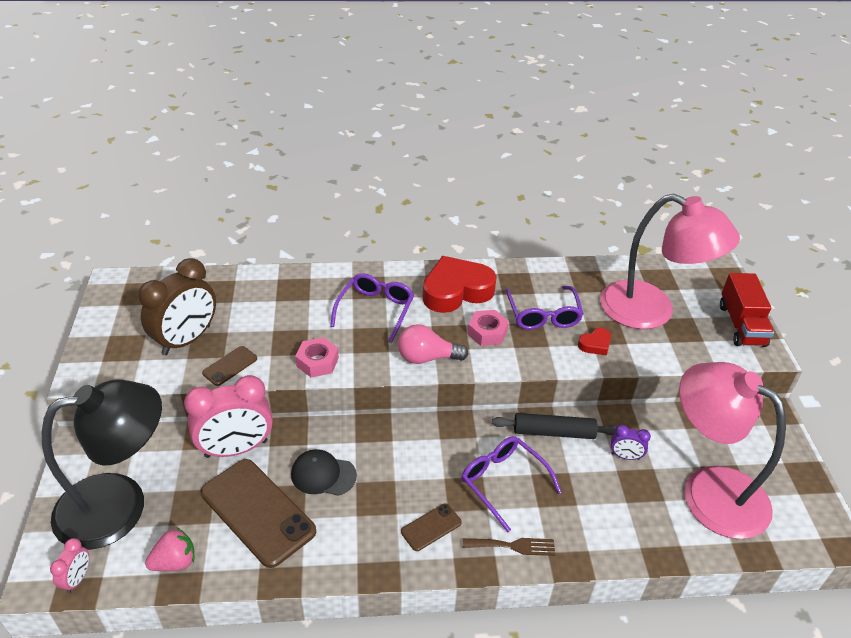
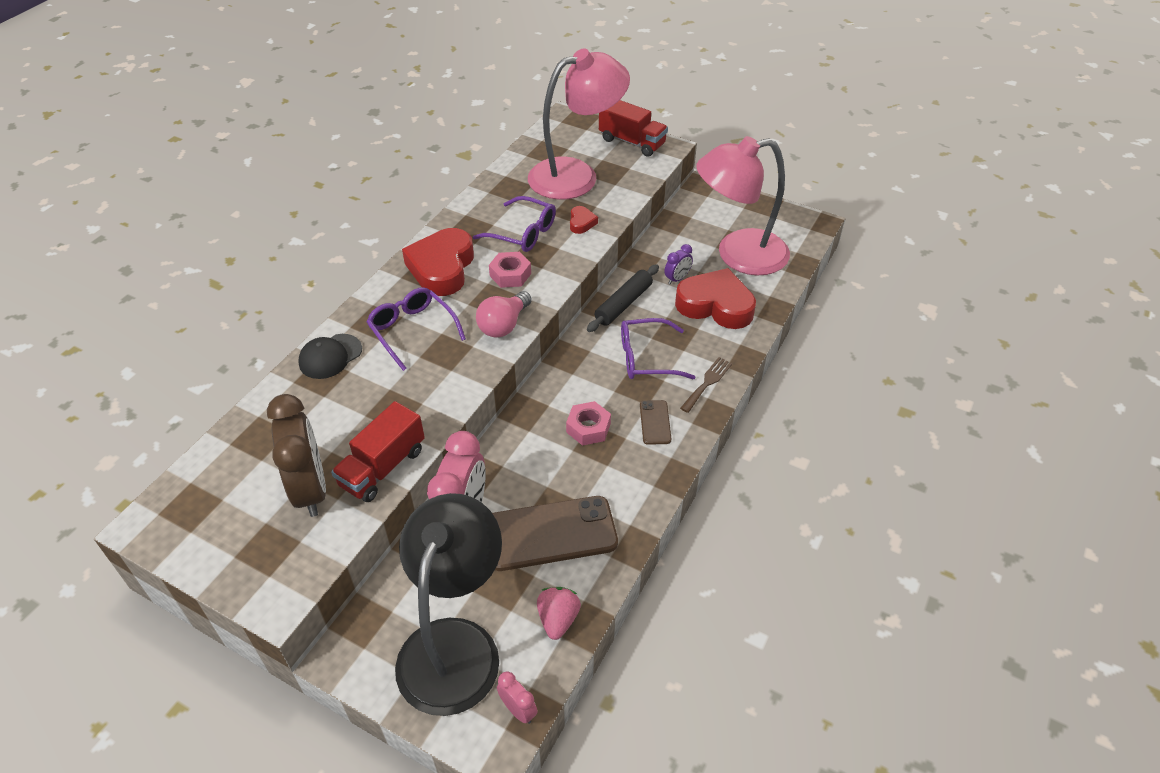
camera: 55 degrees left, 5 degrees up
brown phone [202,346,257,386] -> red truck [331,401,425,502]
black cap [291,449,357,496] -> black cap moved to [298,334,362,379]
pink nut [295,337,339,378] -> pink nut moved to [566,401,611,446]
none -> red heart [675,268,756,329]

